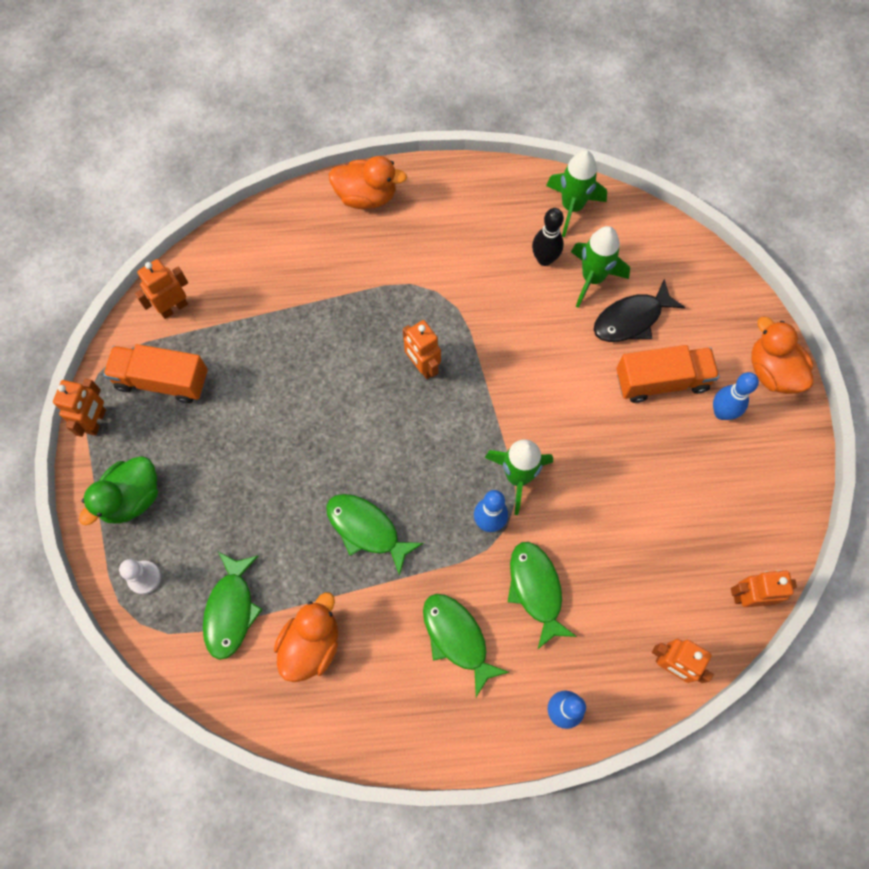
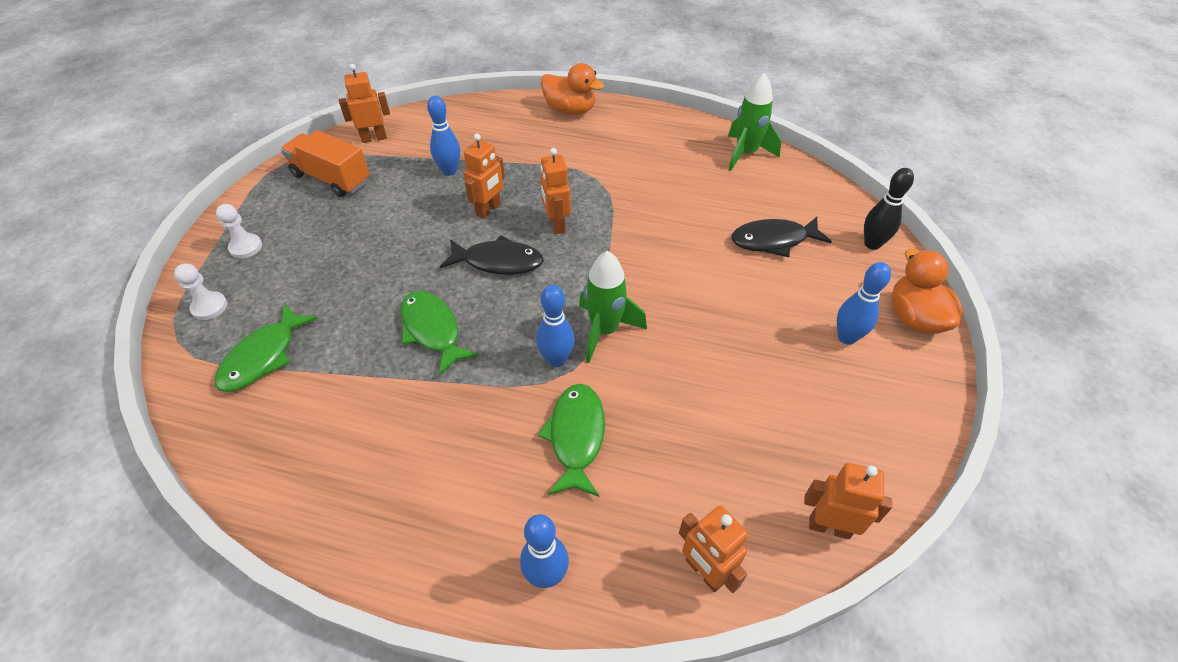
camera: 20 degrees right, 20 degrees down
orange robot [53,379,106,437] -> orange robot moved to [463,133,505,219]
green duck [79,456,158,526] -> white pawn [216,204,262,258]
orange duck [274,592,338,682] -> none
green fish [423,594,509,697] -> none
black bowling pin [532,208,564,266] -> black bowling pin moved to [864,168,914,250]
green rocket [571,226,630,308] -> none
orange truck [616,345,719,403] -> none
none -> blue bowling pin [427,96,460,176]
none -> black fish [440,235,544,275]

